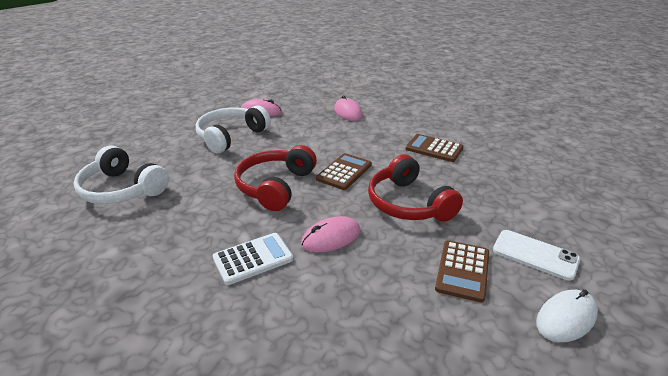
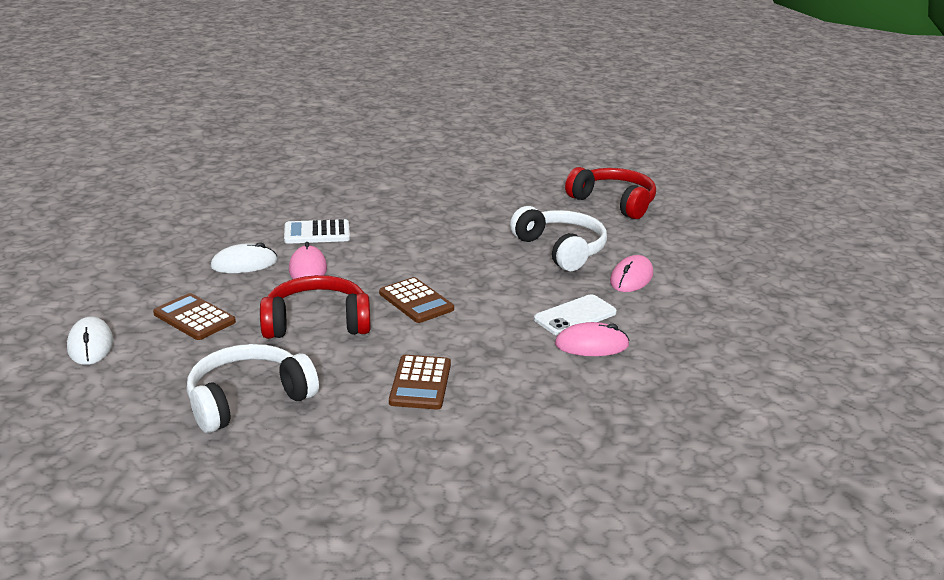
camera: 110 degrees right, 5 degrees down
white headphones [73,145,169,204] -> white headphones moved to [187,344,319,433]
white calculator [213,233,293,285] -> white calculator turned 90 degrees clockwise [284,219,350,244]
red headphones [234,145,317,211] -> red headphones moved to [565,167,656,219]
brown calculator [405,134,463,162] -> brown calculator turned 135 degrees clockwise [389,355,451,410]
white phone [493,230,580,281] -> white phone moved to [534,294,617,336]
none -> white mouse [210,242,278,273]

